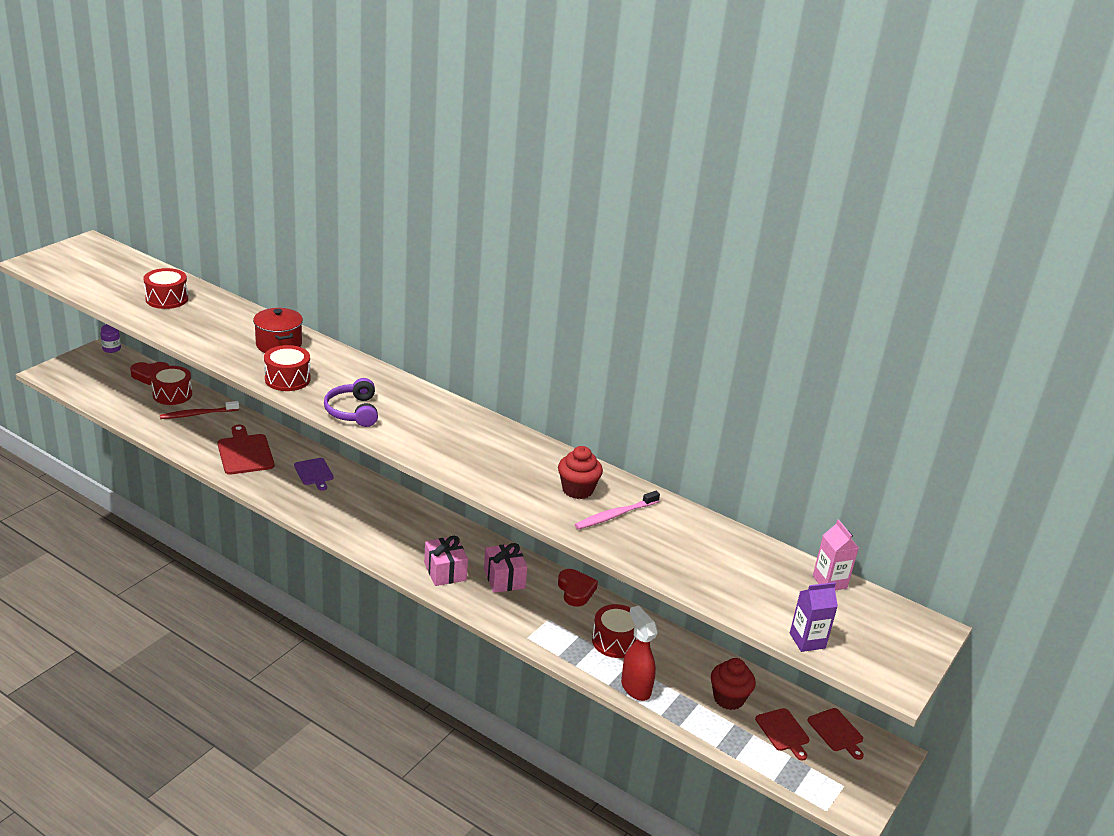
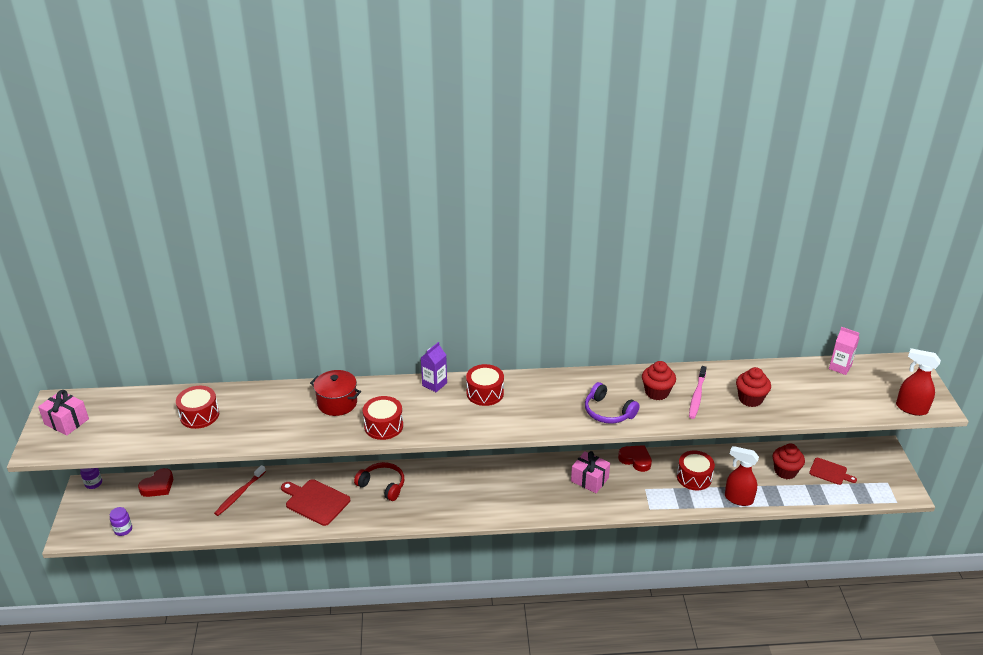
camera: 35 degrees left, 5 degrees up
red drum [151,366,192,405] -> red drum moved to [466,364,504,406]
purple cutting board [294,458,334,491] -> red headphones [354,462,405,501]
purple headphones [324,378,378,427] -> purple headphones moved to [585,382,640,424]
pink gift [424,536,468,586] -> pink gift moved to [38,390,89,436]
purple carton [790,582,838,652] -> purple carton moved to [421,342,447,392]
red cutting board [808,708,864,760] -> none
none -> purple jar [110,507,132,536]
none -> red cupcake [736,367,771,407]
none -> red spray bottle [896,348,941,416]

